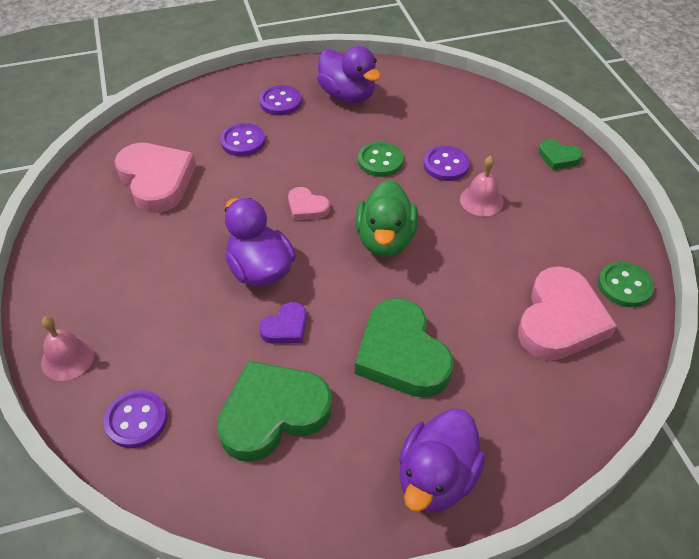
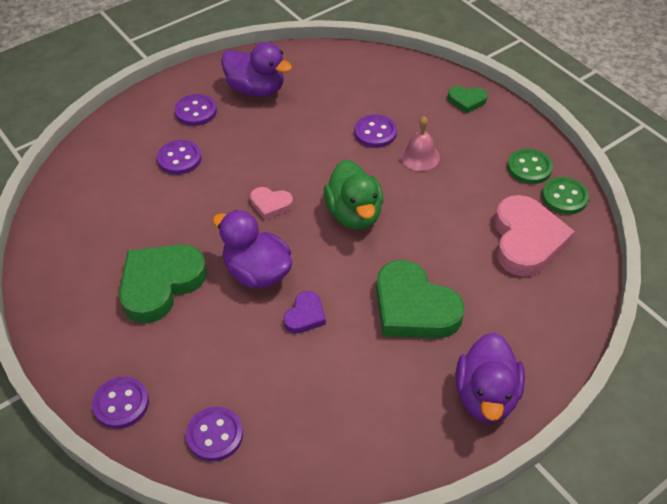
camera: 20 degrees left, 0 degrees up
pink bell [41,316,95,381] -> purple button [92,377,149,429]
pink heart [115,143,196,213] -> none
green heart [217,361,332,462] -> green heart moved to [119,244,207,323]
green button [358,142,403,177] -> green button moved to [507,148,553,184]

